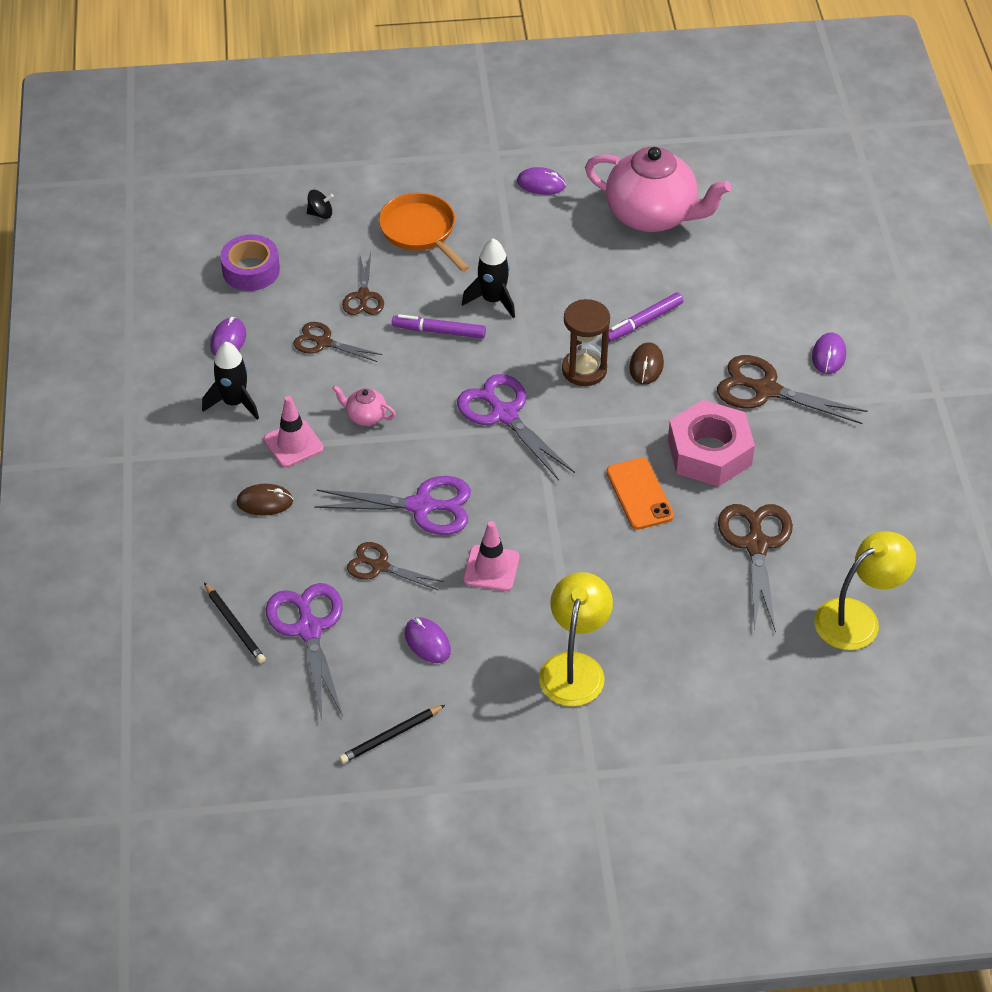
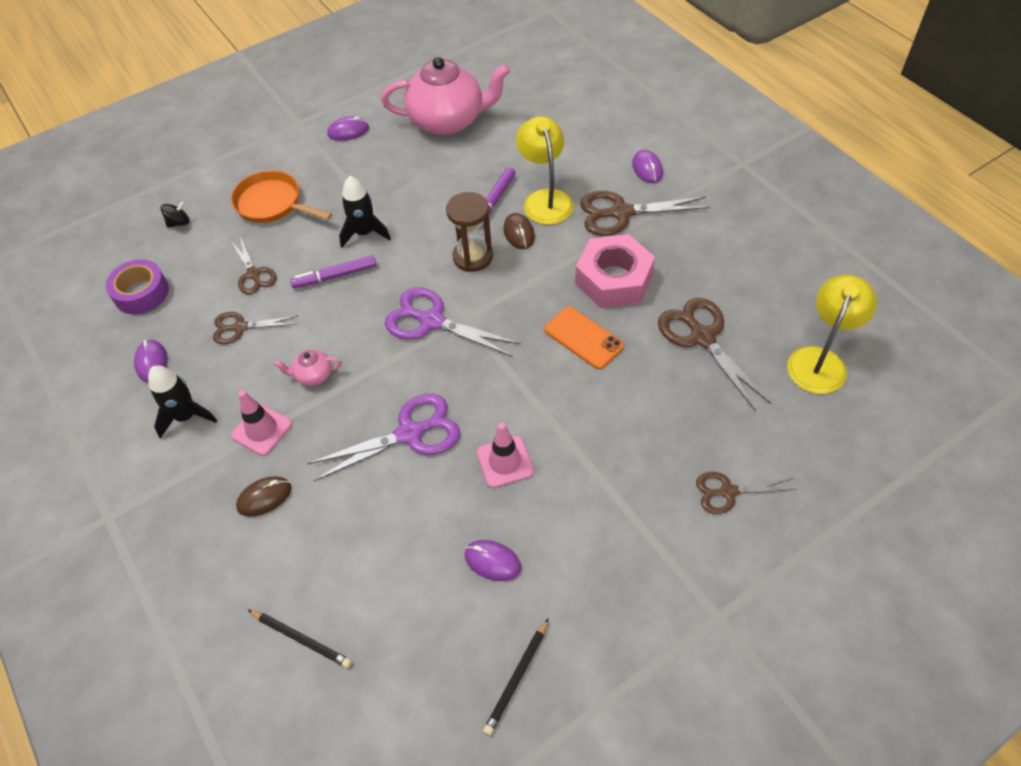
camera: 25 degrees left, 5 degrees up
purple scissors [266,583,343,721] -> none
brown scissors [347,542,444,591] -> brown scissors moved to [696,472,797,514]
yellow lamp [539,572,613,707] -> yellow lamp moved to [516,116,574,225]

